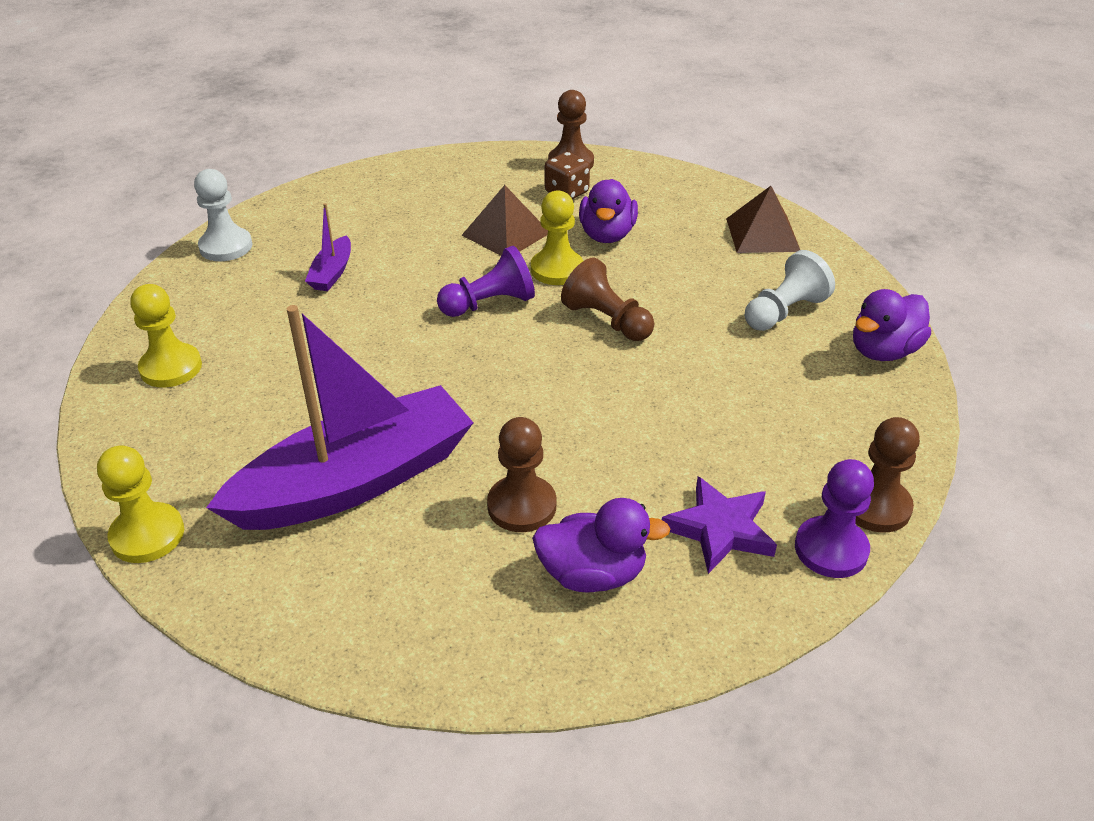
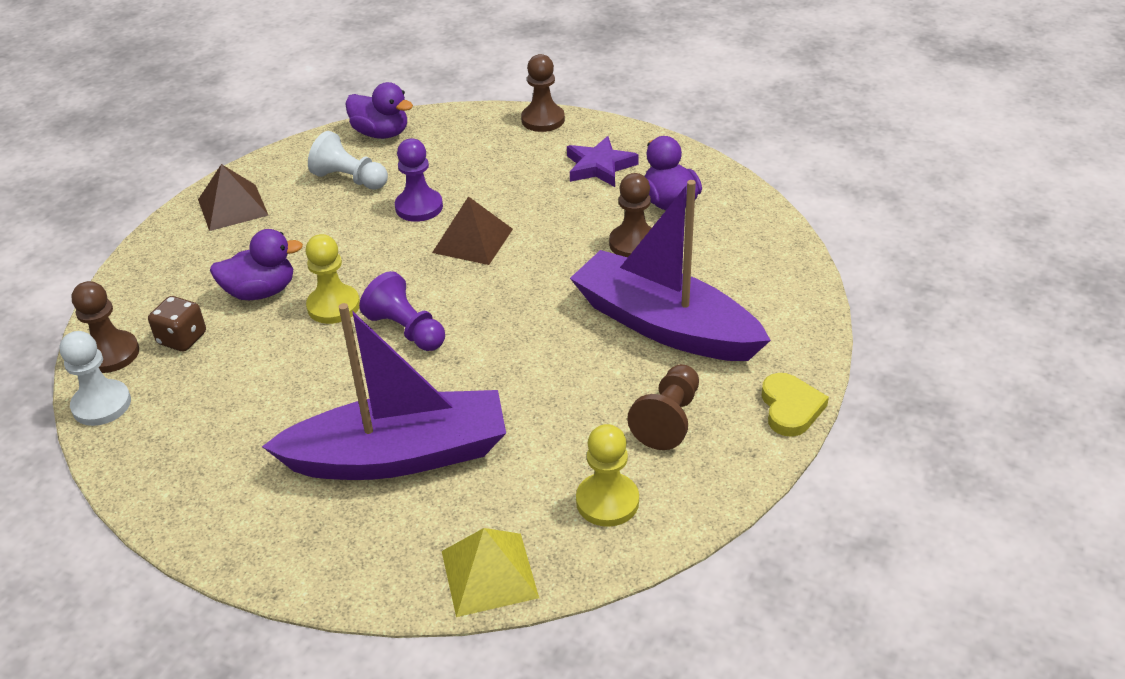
camera: 110 degrees left, 0 degrees up
yellow pawn [97,445,184,563] -> yellow heart [761,373,829,437]
white pawn [194,169,252,261] -> white pawn moved to [60,331,131,426]
purple boat [305,203,351,291] -> purple boat [262,303,506,480], size x2.42
brown pyramid [462,185,548,256] -> brown pyramid moved to [432,196,513,265]
brown pawn [561,257,654,341] -> brown pawn moved to [627,364,699,450]
purple pawn [795,459,874,578] -> purple pawn moved to [395,138,443,222]
none -> yellow pyramid [442,528,539,617]

